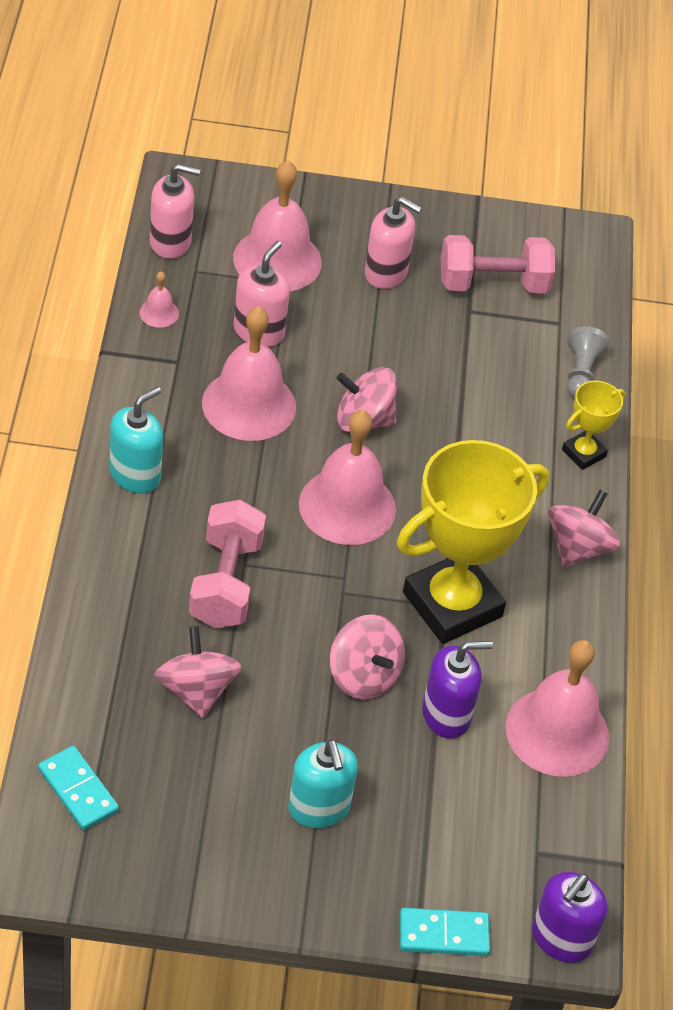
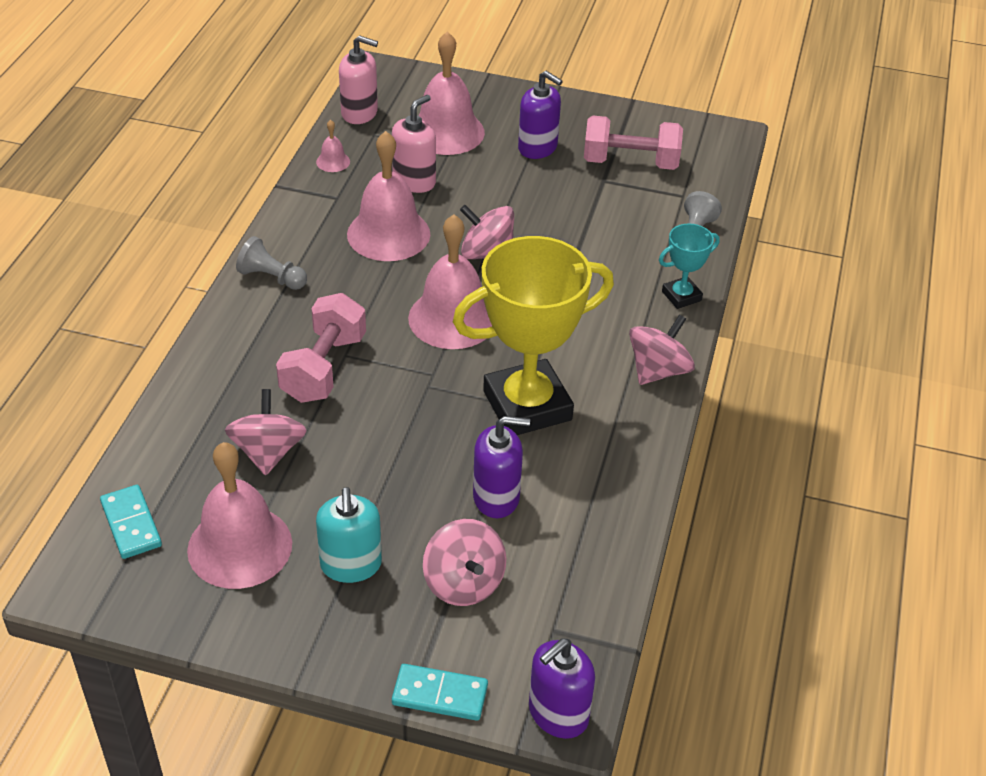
camera: 15 degrees right, 5 degrees down
turquoise soap dispenser [109,386,163,494] -> grey pawn [236,236,307,290]
pink spinning top [330,614,405,699] -> pink spinning top moved to [423,519,506,606]
pink soap dispenser [365,197,422,289] -> purple soap dispenser [518,71,563,159]
pink bell [506,640,609,777] -> pink bell moved to [187,442,292,589]
yellow trophy [562,381,625,470] -> turquoise trophy [659,224,720,309]

